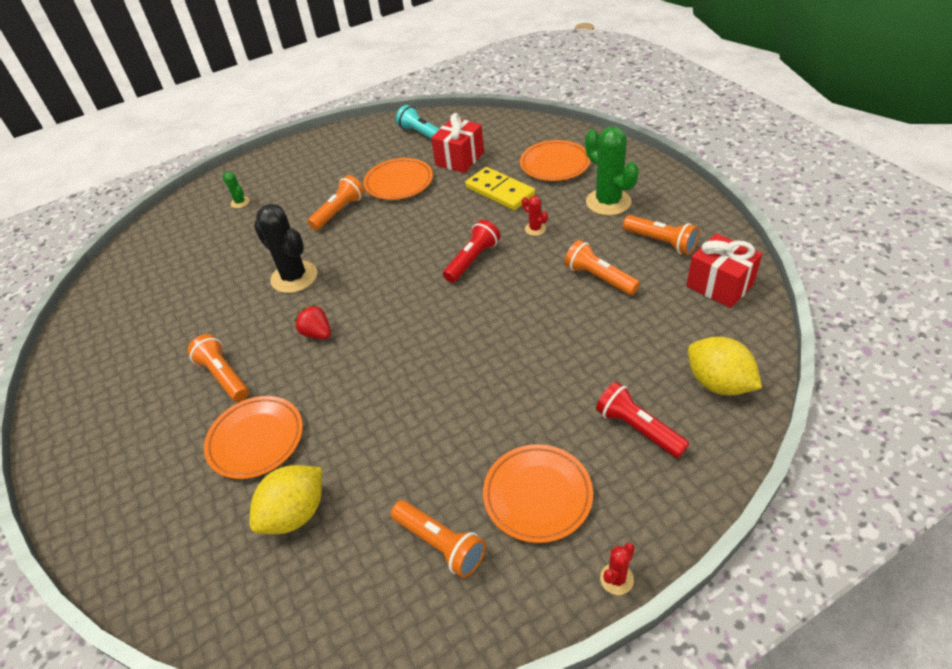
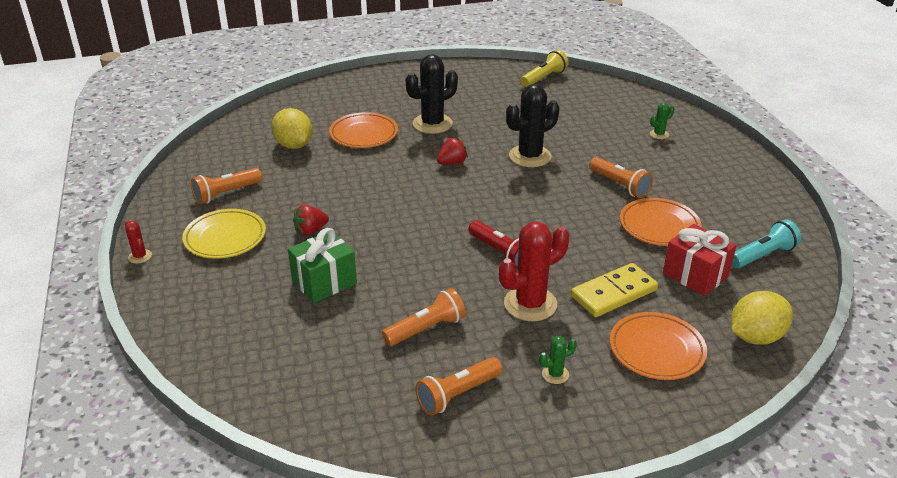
camera: 100 degrees right, 10 degrees down
orange flashlight [187,334,249,402] -> black cactus [406,54,458,134]
orange plate [483,444,593,543] -> yellow plate [182,209,266,259]
red cactus [522,196,548,236] -> red cactus [499,221,569,321], size x2.16
green cactus [585,126,639,216] -> green cactus [539,336,577,384], size x0.46
red flashlight [596,382,689,458] -> none
red gift [686,233,762,308] -> none
yellow lemon [688,337,762,396] -> yellow lemon moved to [731,291,793,345]
none -> green gift [288,228,357,303]
none -> red strawberry [293,205,329,235]
none -> yellow flashlight [521,50,568,87]

